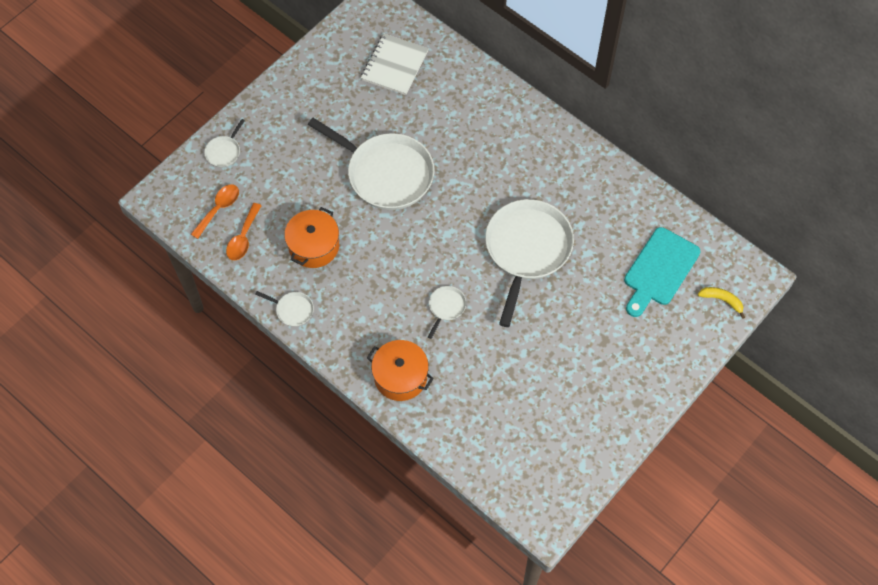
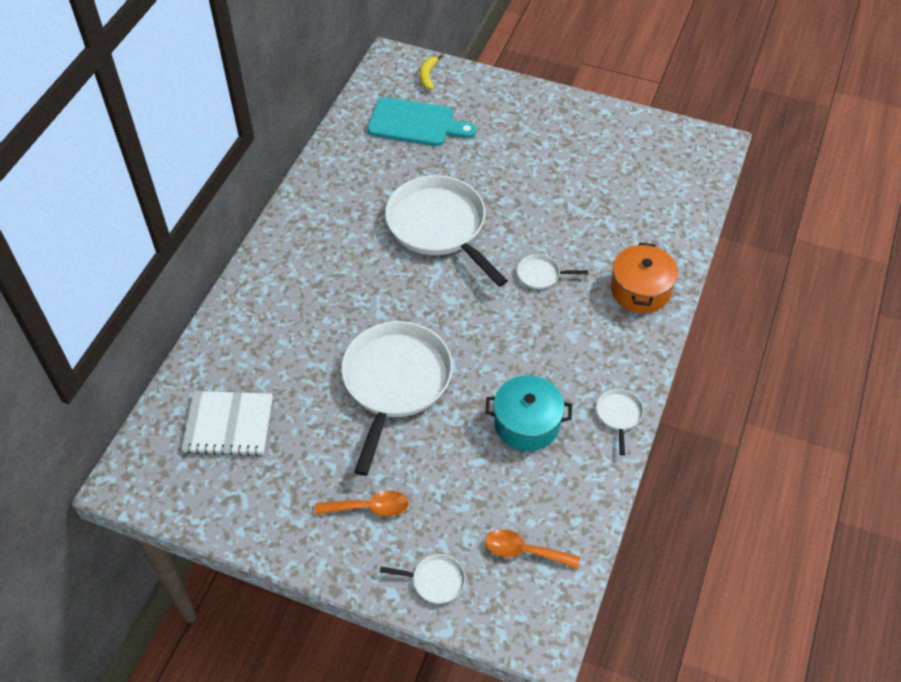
camera: 110 degrees left, 10 degrees down
orange spoon [226,203,262,260] -> orange spoon moved to [315,490,409,517]
orange pot [284,207,339,268] -> turquoise pot [485,375,572,451]
white pan [485,199,574,327] -> white pan turned 60 degrees clockwise [385,175,508,287]

